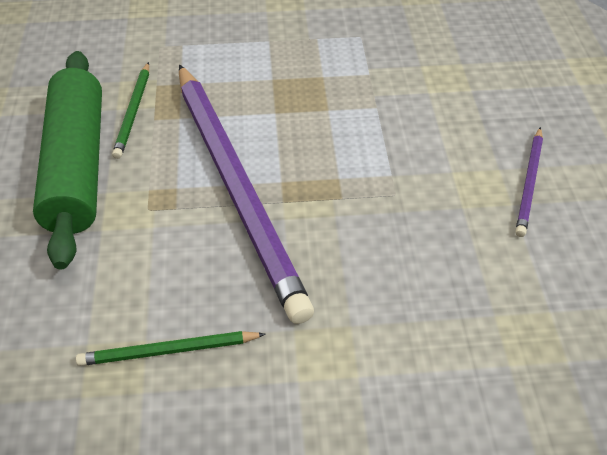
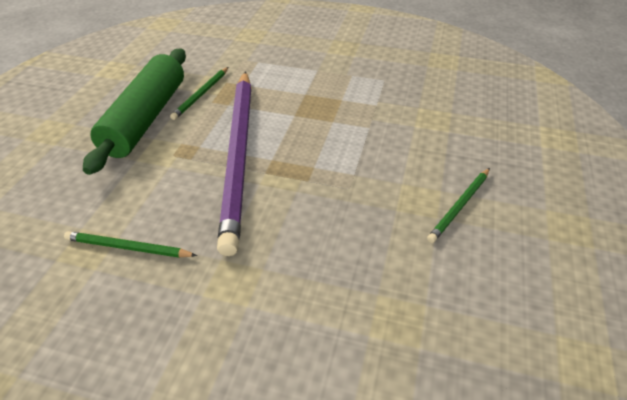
camera: 20 degrees right, 5 degrees down
purple pencil [515,127,543,237] -> green pencil [427,168,490,243]

